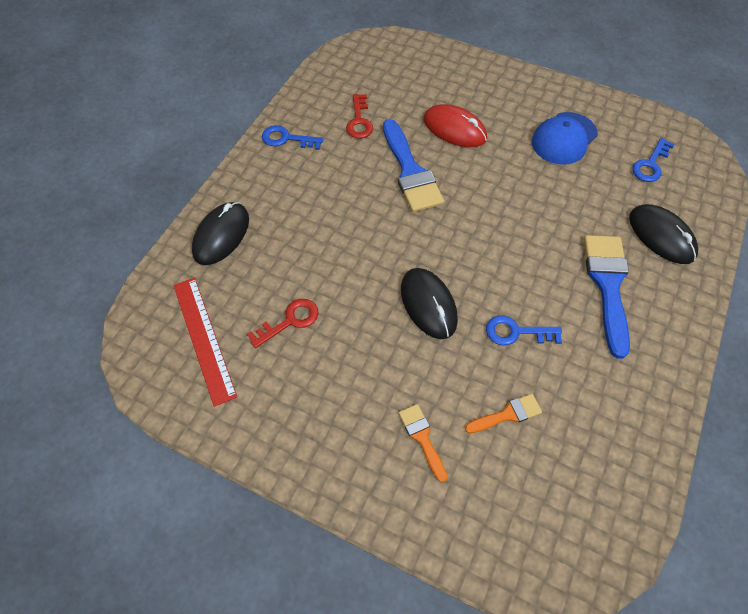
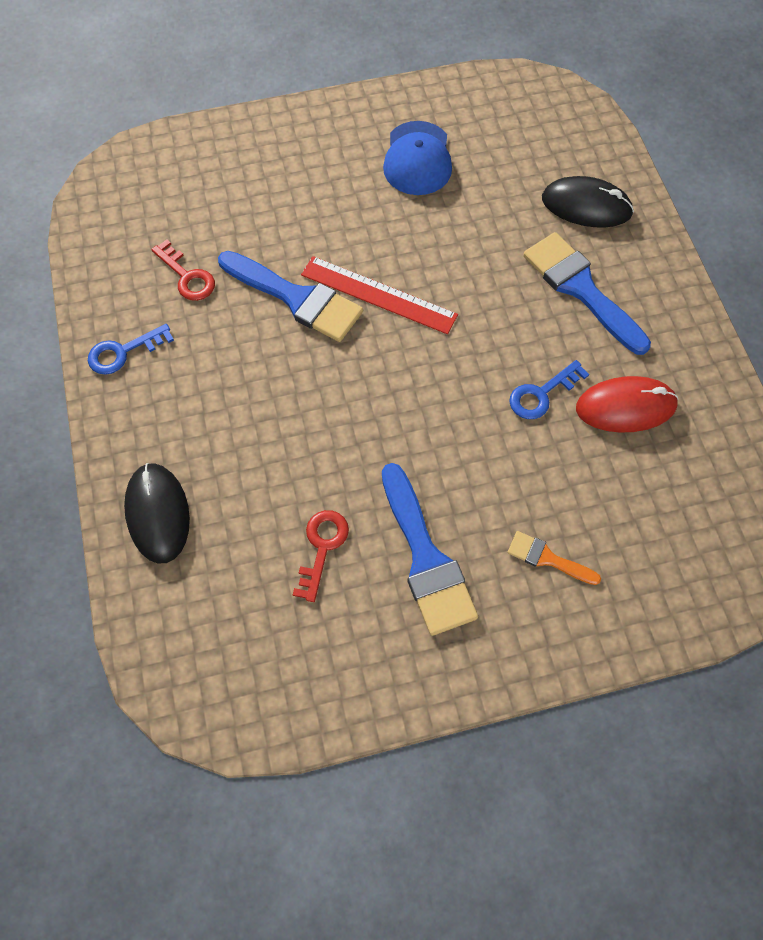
camera: 40 degrees left, 5 degrees up
red ruler [174,278,237,407] -> red ruler moved to [301,256,458,334]
black mouse [401,268,458,339] -> none
red mouse [423,104,487,147] -> red mouse moved to [576,376,679,433]
orange brush [465,394,542,433] -> none
blue key [632,138,675,182] -> none
none -> blue brush [382,463,478,636]

